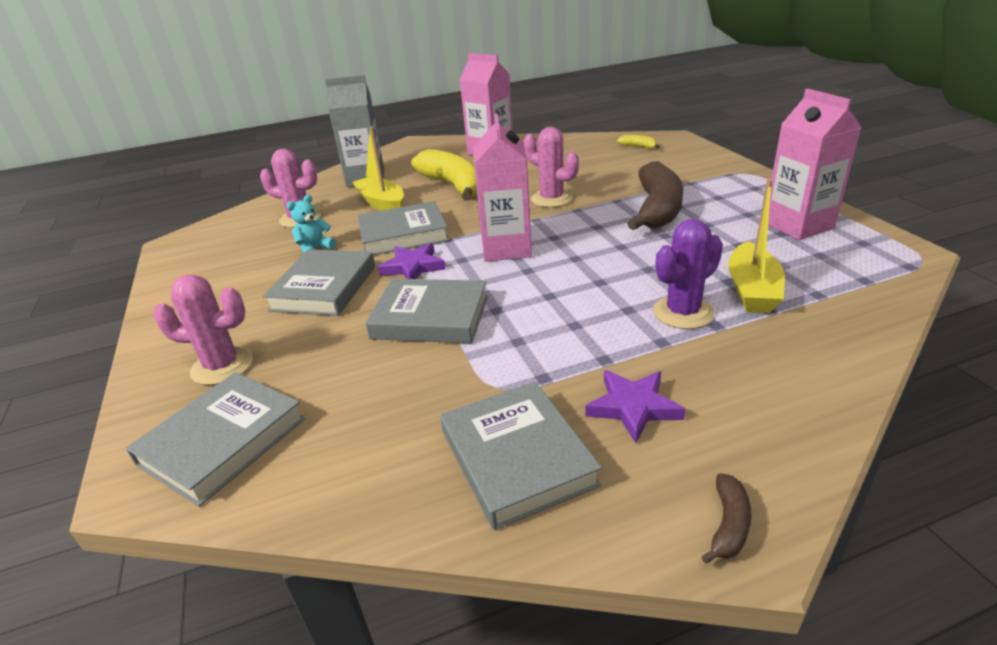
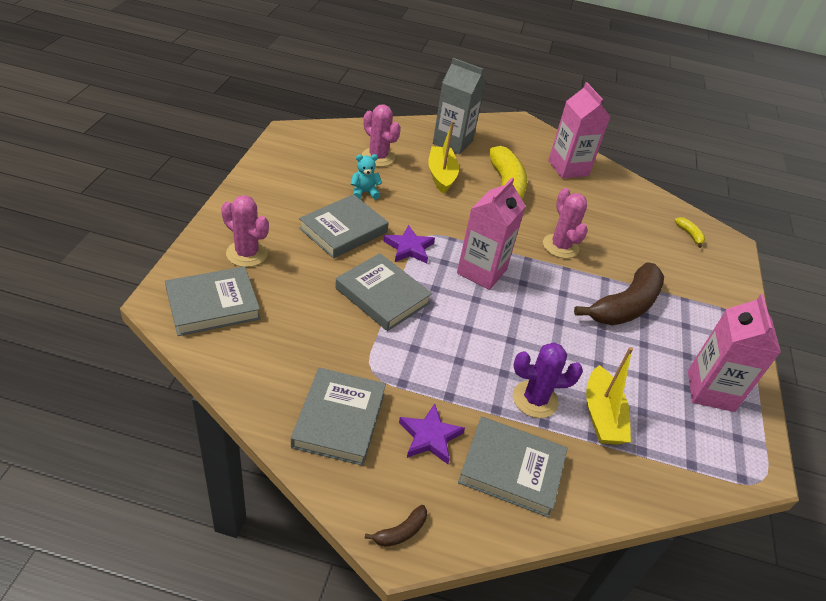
camera: 25 degrees right, 10 degrees up
grey book [357,201,449,255] -> grey book moved to [458,416,568,518]
yellow boat [728,179,785,313] -> yellow boat turned 45 degrees counterclockwise [586,347,633,445]

